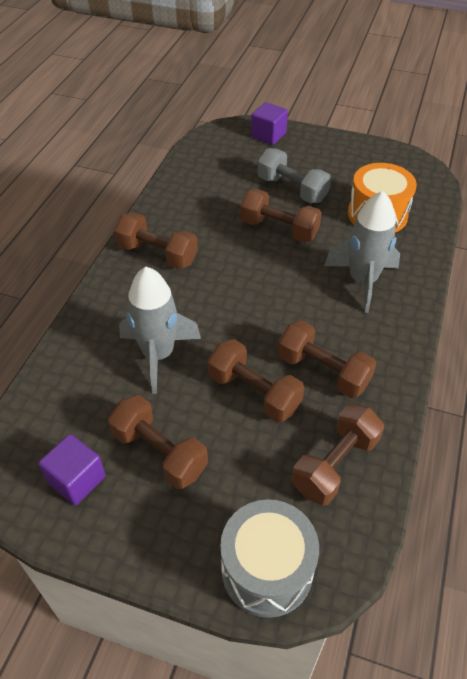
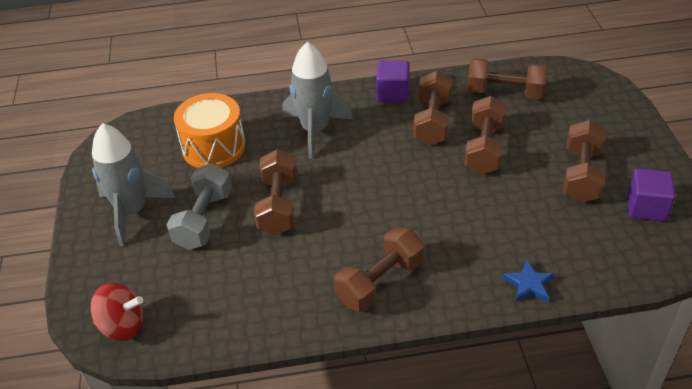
camera: 115 degrees left, 5 degrees down
brown dumbbell [114,212,198,269] -> brown dumbbell turned 45 degrees clockwise [334,227,424,312]
grey rocket [119,267,201,394] -> grey rocket moved to [92,123,175,246]
grey drum [220,499,319,618] -> none
purple cube [251,102,288,145] -> purple cube moved to [376,60,409,103]
none -> red spinning top [91,282,143,341]
none -> blue star [503,260,554,302]

